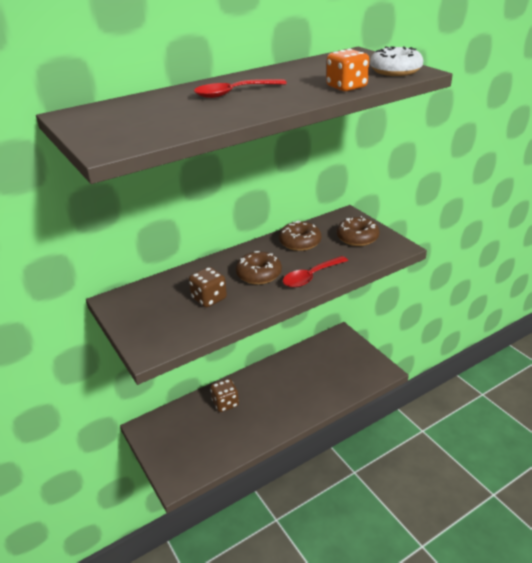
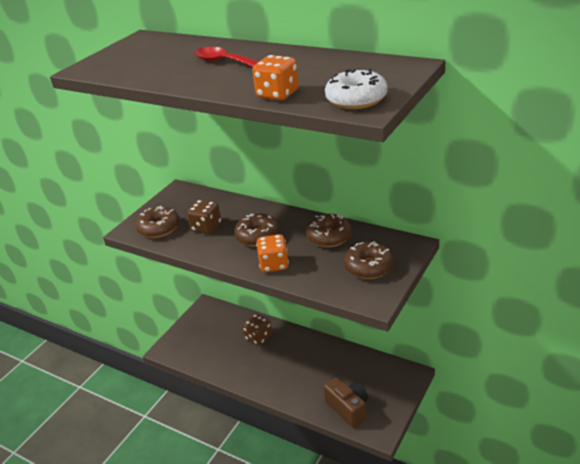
camera: 65 degrees right, 0 degrees up
red spoon [283,256,348,287] -> orange dice [256,234,289,272]
none -> brown donut [136,206,179,238]
none -> brown camera [324,377,368,428]

